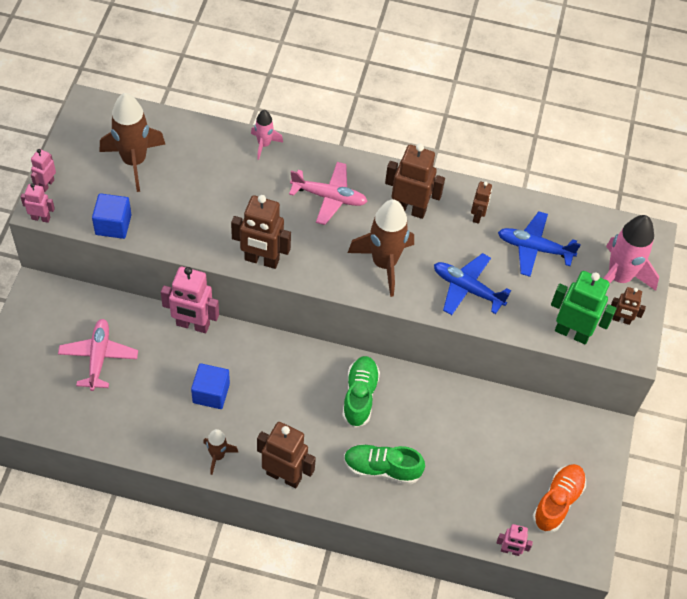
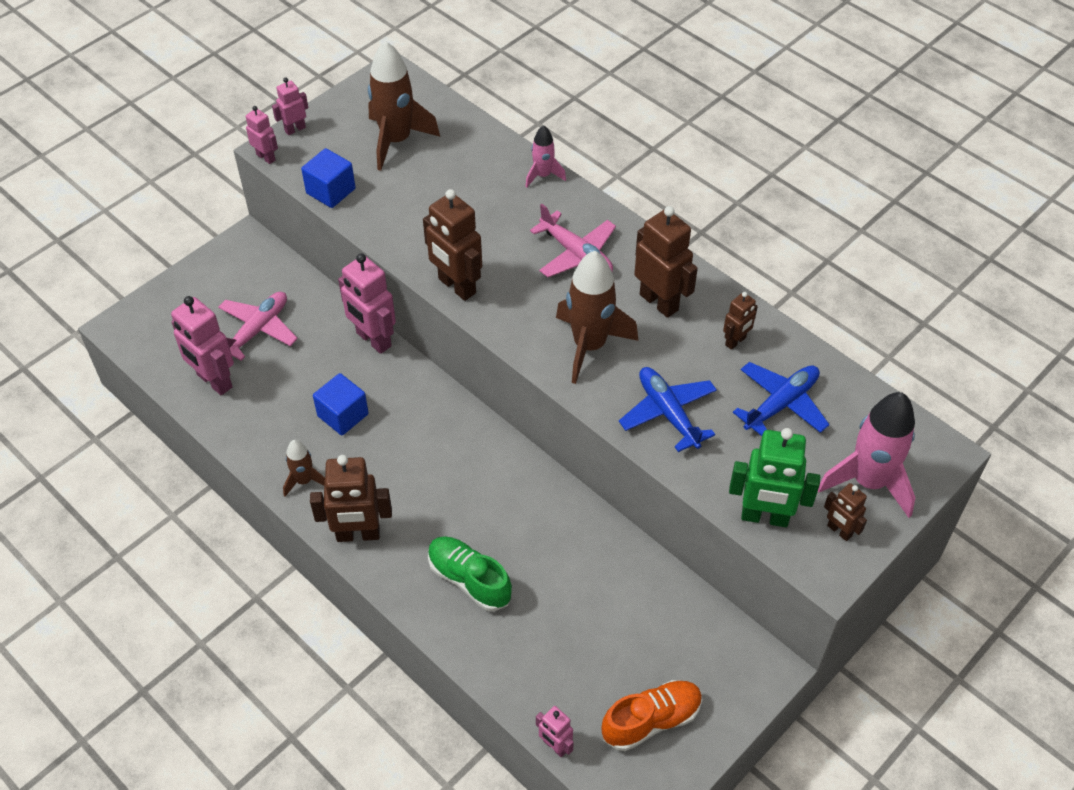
camera: 35 degrees right, 5 degrees down
brown robot [257,422,316,488] -> brown robot turned 120 degrees clockwise [310,455,392,542]
green shoe [342,356,380,428] -> none
blue plane [498,211,581,277] -> blue plane turned 90 degrees clockwise [733,362,830,436]
green robot [551,271,616,344] -> green robot turned 135 degrees clockwise [729,428,820,527]
none -> pink robot [171,296,234,395]

